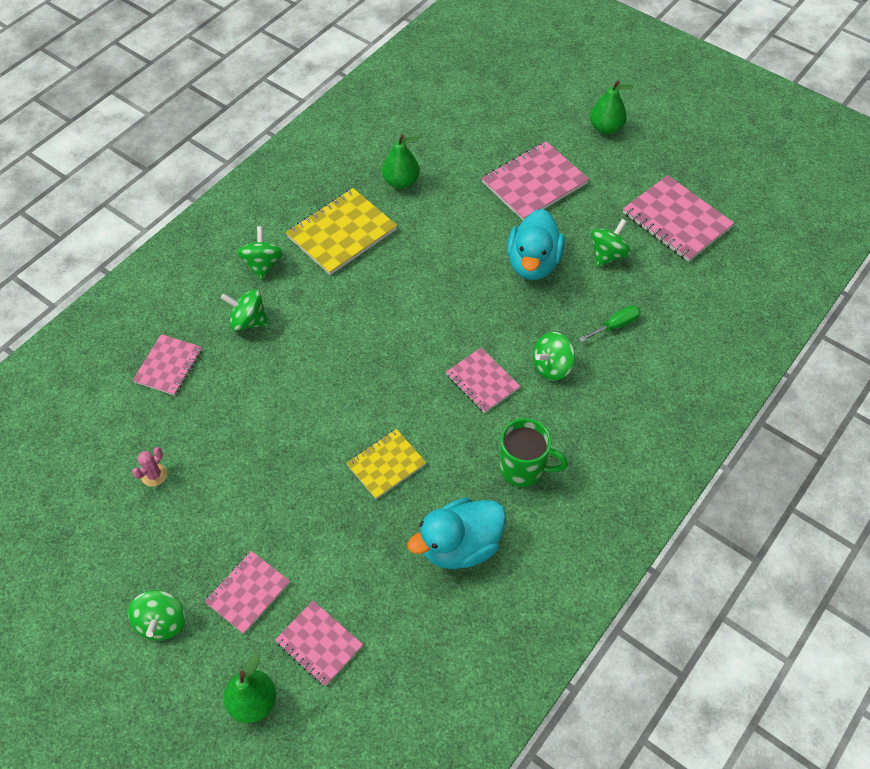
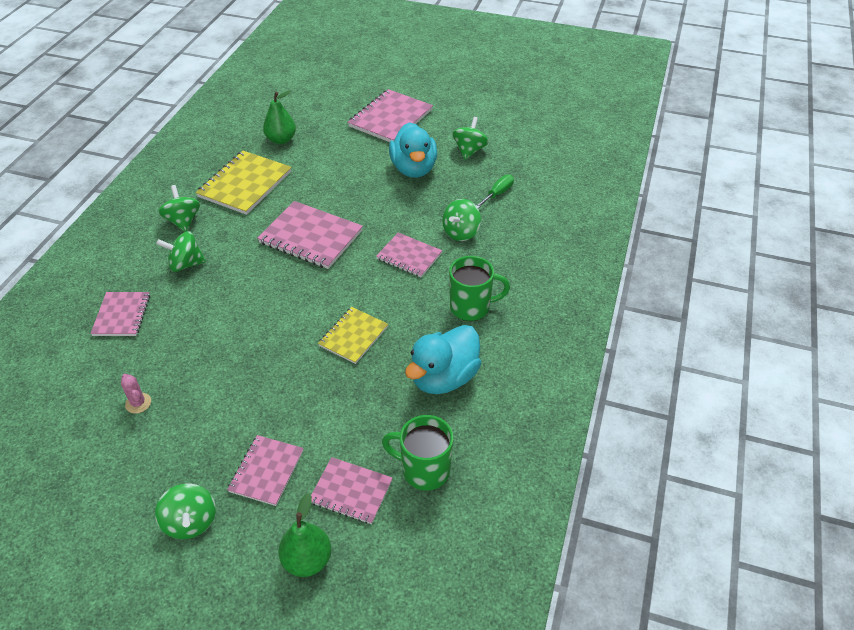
camera: 20 degrees left, 10 degrees down
pink cactus [132,447,167,487] -> pink cactus turned 45 degrees counterclockwise [121,374,151,414]
green pear [590,80,633,134] -> none
pink notebook [623,175,734,262] -> pink notebook moved to [257,201,363,269]
none -> green mug [382,415,454,491]

